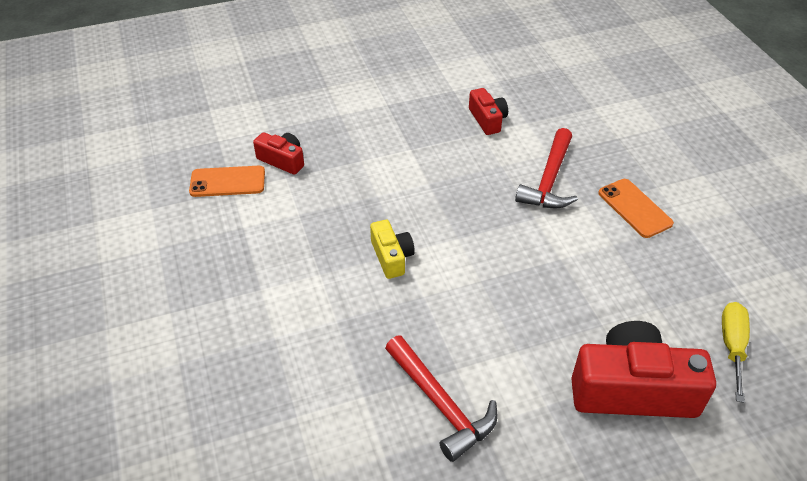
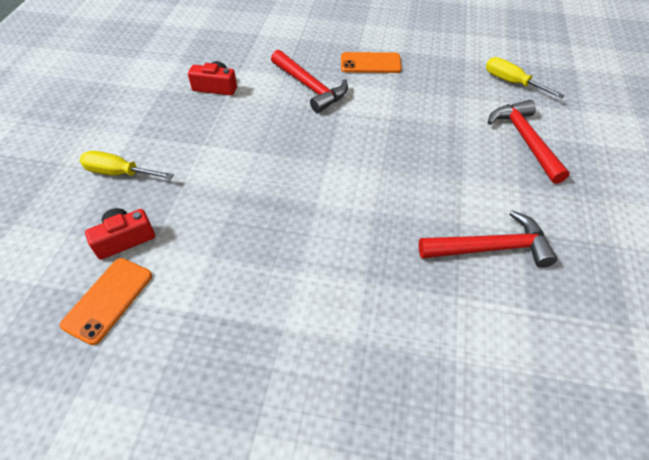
camera: 60 degrees left, 5 degrees up
yellow camera [370,220,415,279] -> none
red camera [571,321,716,418] -> red hammer [488,100,570,184]
none -> yellow screwdriver [80,151,174,179]

